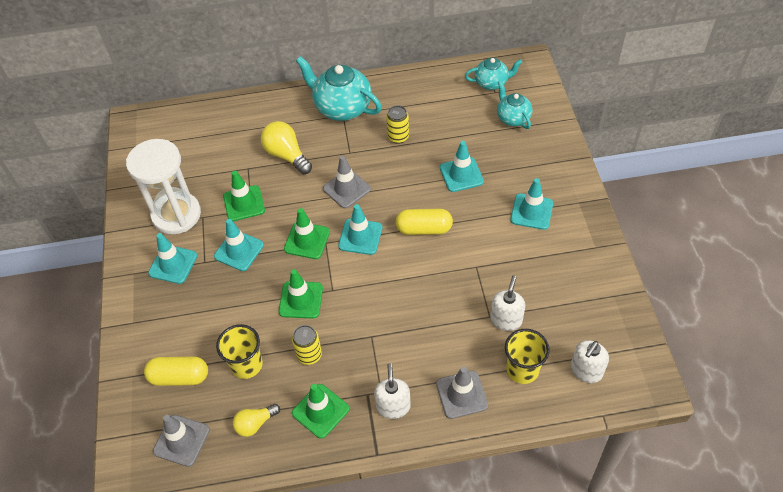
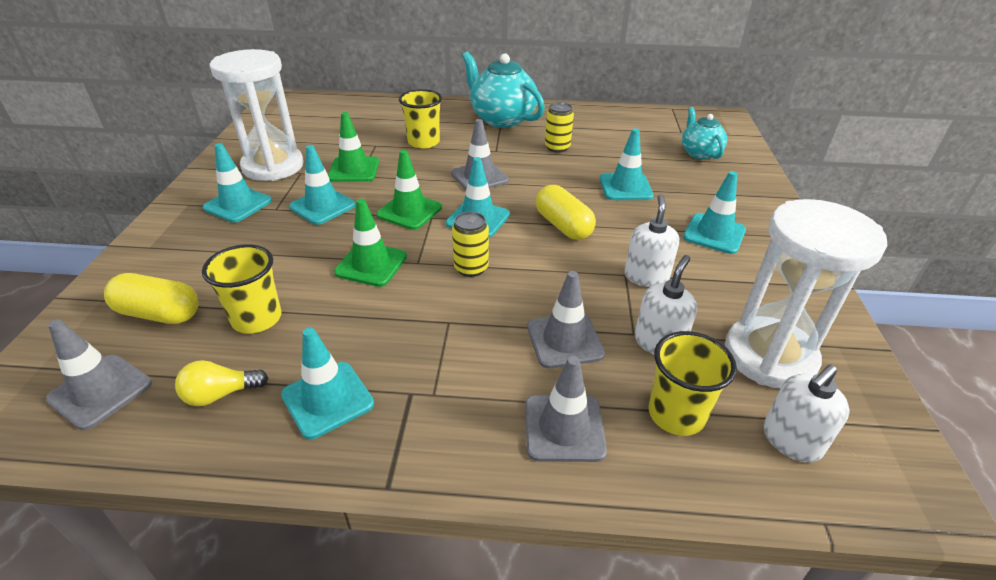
camera: 10 degrees right, 15 degrees down
yellow light bulb [261,121,312,174] -> yellow cup [399,89,442,149]
yellow can [292,325,322,365] -> yellow can moved to [452,212,489,277]
green traffic cone [292,384,349,439] -> turquoise traffic cone [281,327,374,439]
white soap dispenser [374,363,411,419] -> white soap dispenser moved to [624,194,679,287]
yellow capsule [396,209,453,235] -> yellow capsule turned 45 degrees clockwise [536,185,596,240]
turquoise teapot [465,58,522,90] -> none
none -> grey traffic cone [527,271,605,368]
none -> white hourglass [725,199,887,388]

